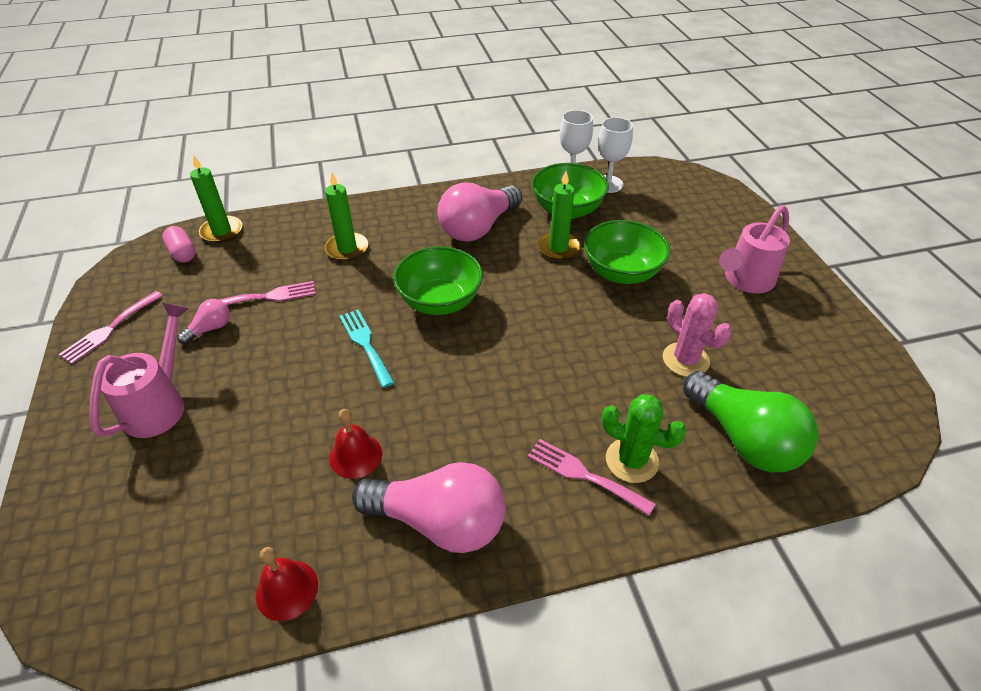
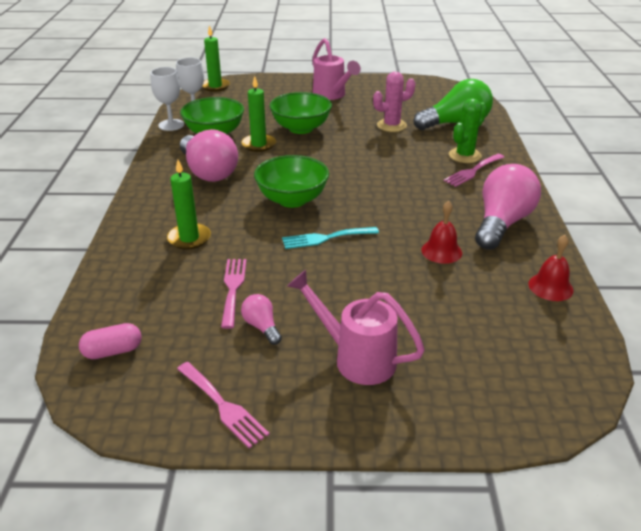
camera: 75 degrees left, 10 degrees down
green candle [190,155,242,243] -> green candle moved to [202,25,230,92]

